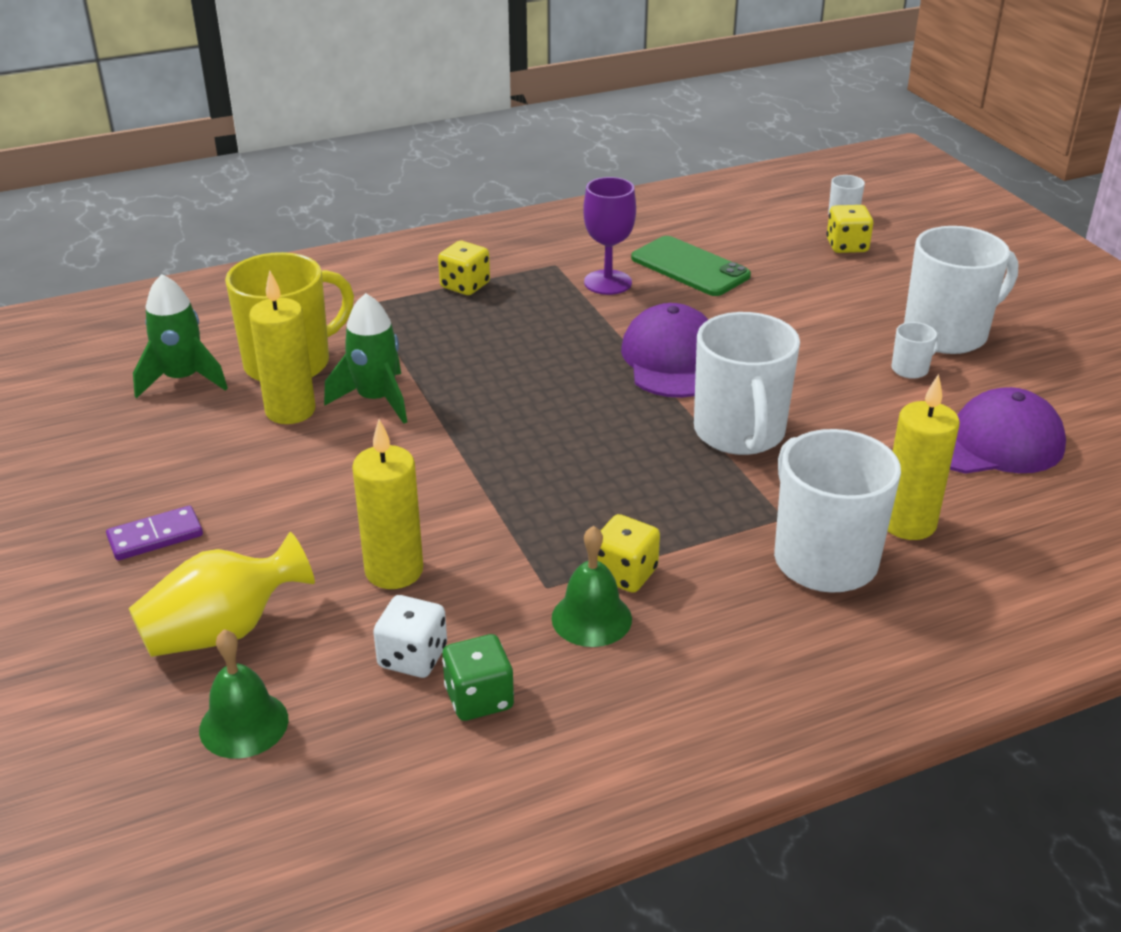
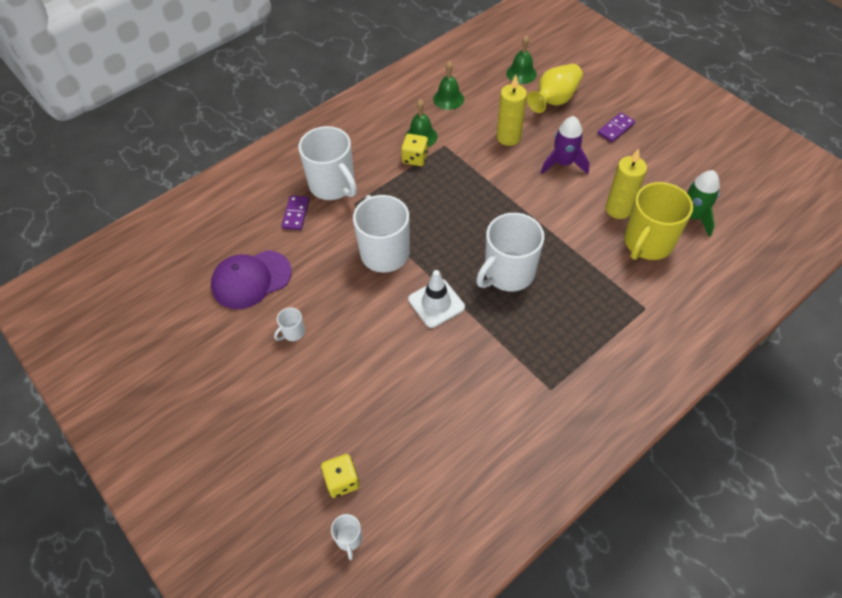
camera: 165 degrees right, 20 degrees up
green rocket [324,293,407,424] -> none
white dice [373,595,447,678] -> none
yellow dice [438,241,490,295] -> none
green dice [442,634,514,721] -> green bell [433,61,464,110]
purple goblet [583,177,636,295] -> none
purple cap [621,303,708,398] -> white traffic cone [408,270,465,328]
green phone [631,236,751,296] -> none
yellow candle [888,374,960,540] -> purple domino [281,195,310,230]
white mug [904,226,1018,354] -> white mug moved to [476,213,544,291]
none -> purple rocket [541,116,589,174]

